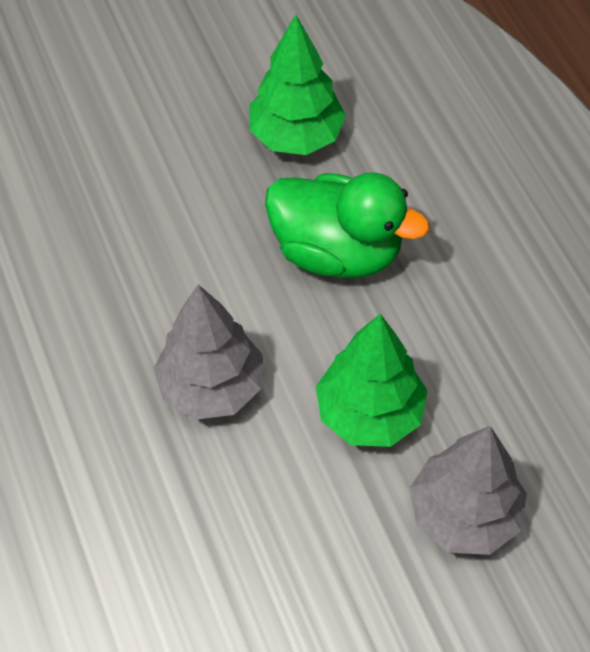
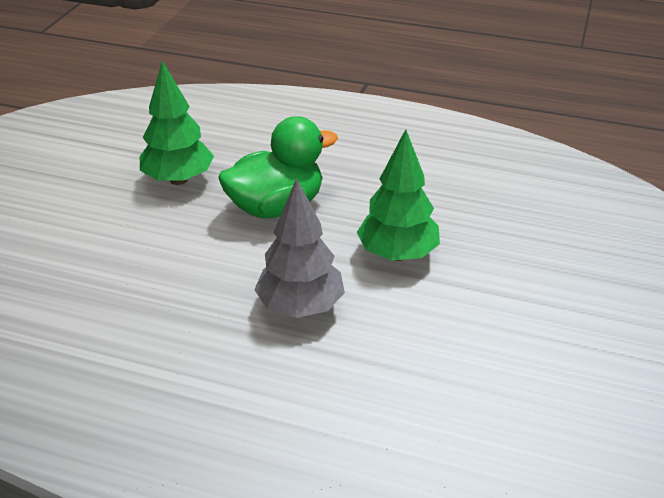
camera: 50 degrees left, 20 degrees down
grey tree [410,426,527,555] -> none

